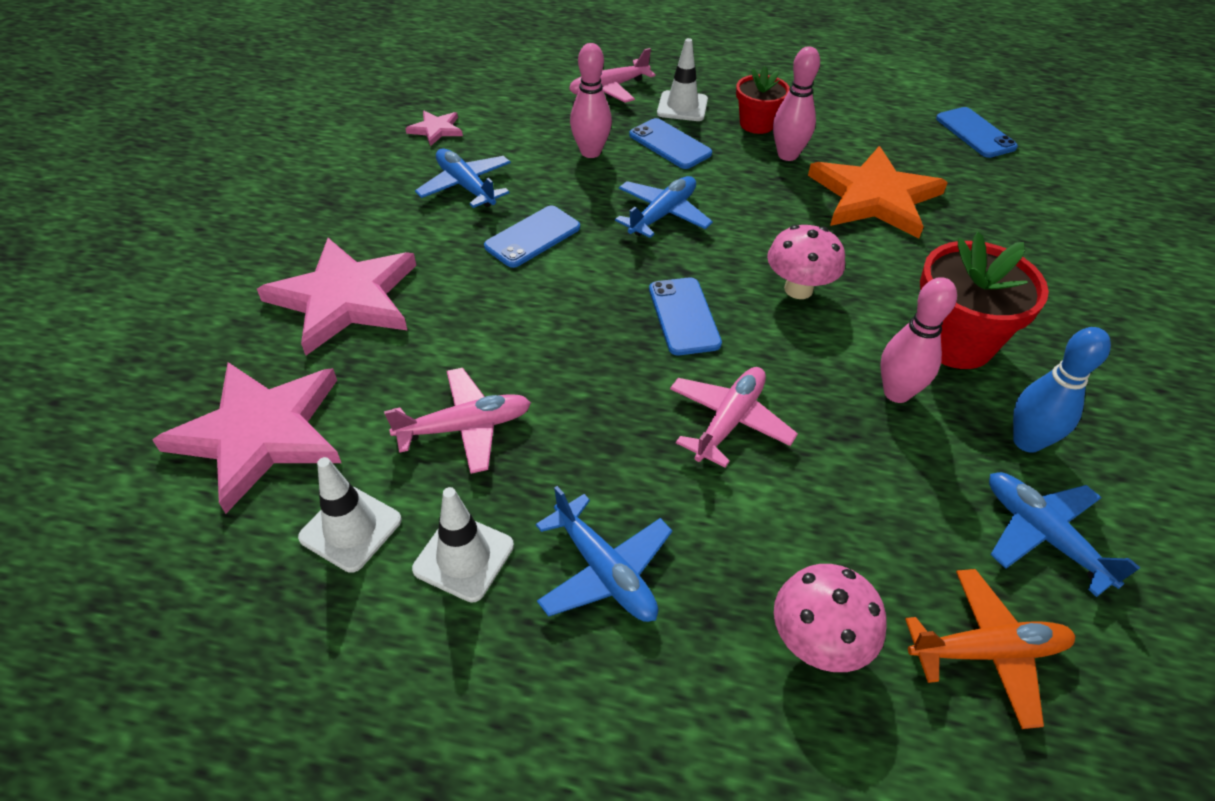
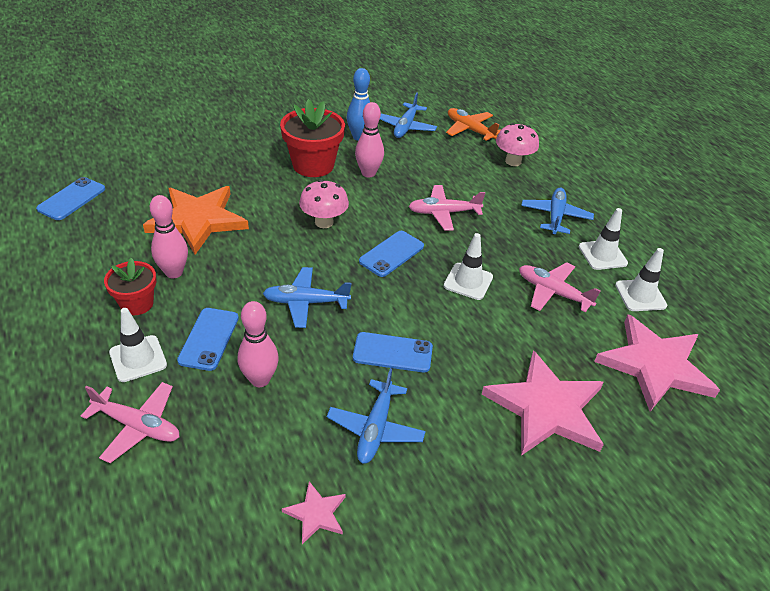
camera: 130 degrees left, 5 degrees down
none -> white traffic cone [444,233,493,300]

